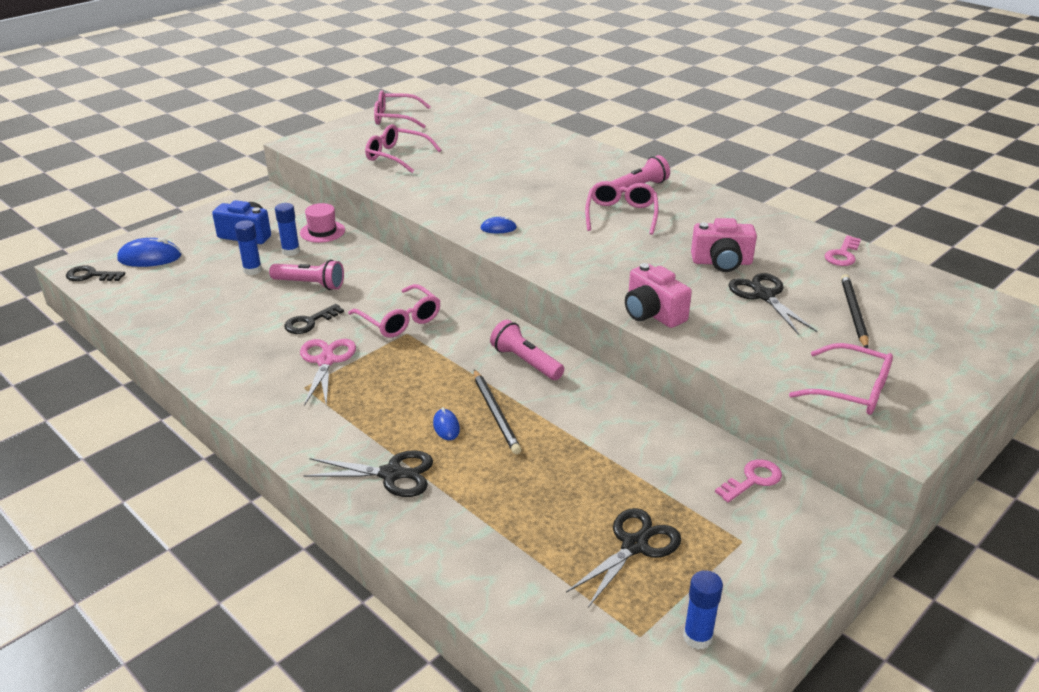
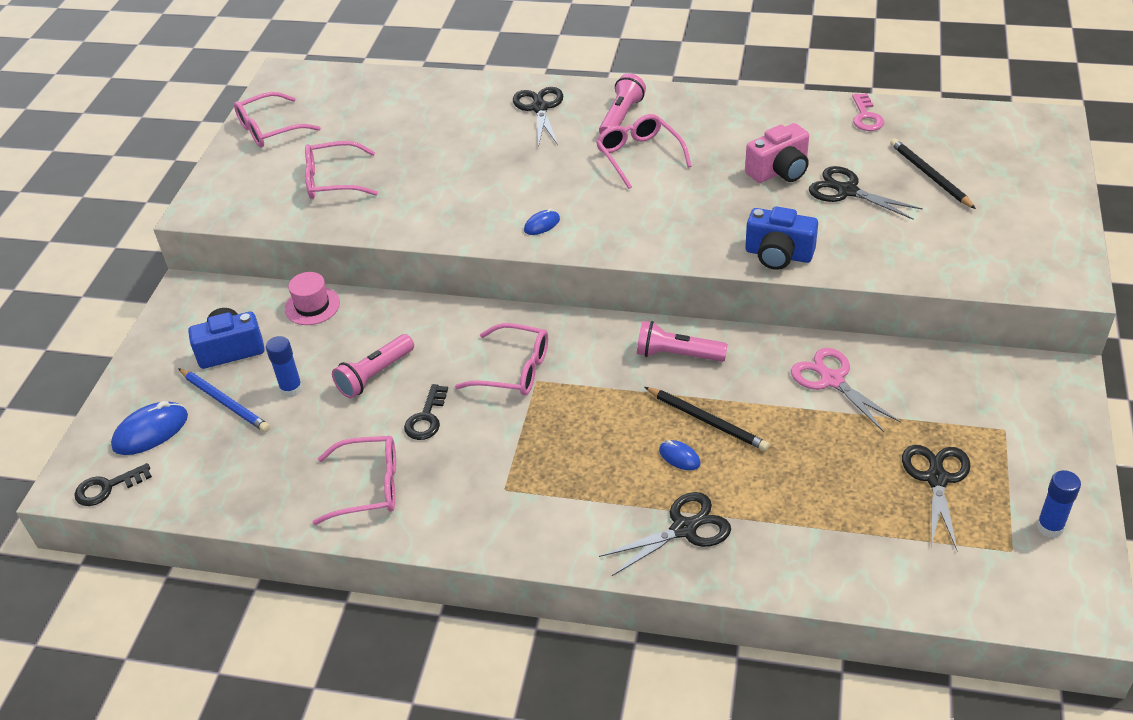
camera: 30 degrees left, 10 degrees up
pink flashlight [269,260,344,290] -> pink flashlight turned 150 degrees clockwise [332,334,414,398]
blue glue stick [275,203,300,256] -> none
pink scissors [300,339,356,406] -> pink scissors moved to [791,348,901,432]
pink camera [625,263,692,328] -> blue camera [745,206,818,270]
pink key [715,459,782,503] -> none
pink glasses [789,343,893,415] -> pink glasses moved to [312,436,396,525]
none -> blue pencil [178,368,270,432]
none -> black scissors [513,87,563,146]

